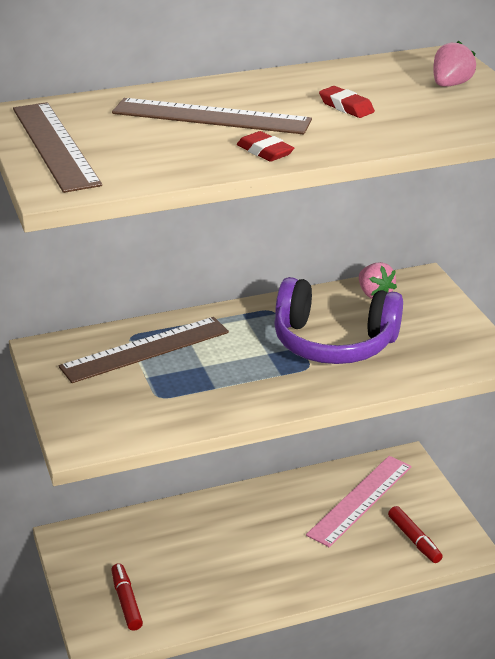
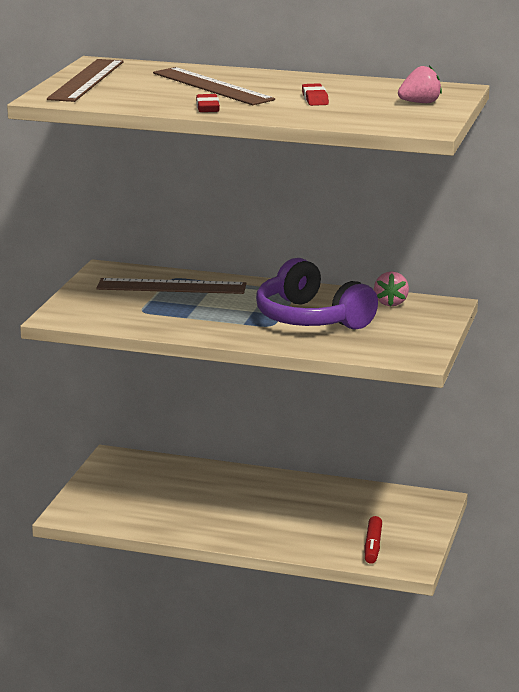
camera: 35 degrees right, 10 degrees down
red marker [111,563,143,631] -> none
pink ruler [306,456,412,547] -> none

